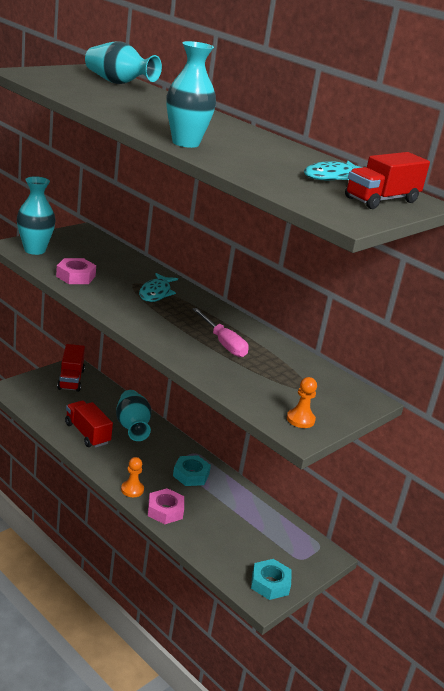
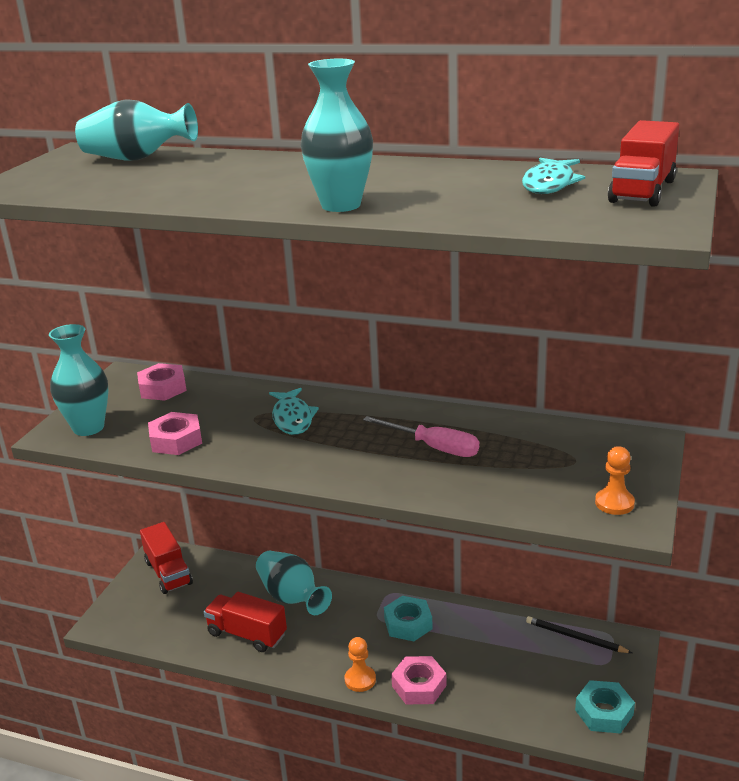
camera: 20 degrees left, 0 degrees up
none -> pink nut [137,363,187,401]
none -> black pencil [526,616,632,653]

